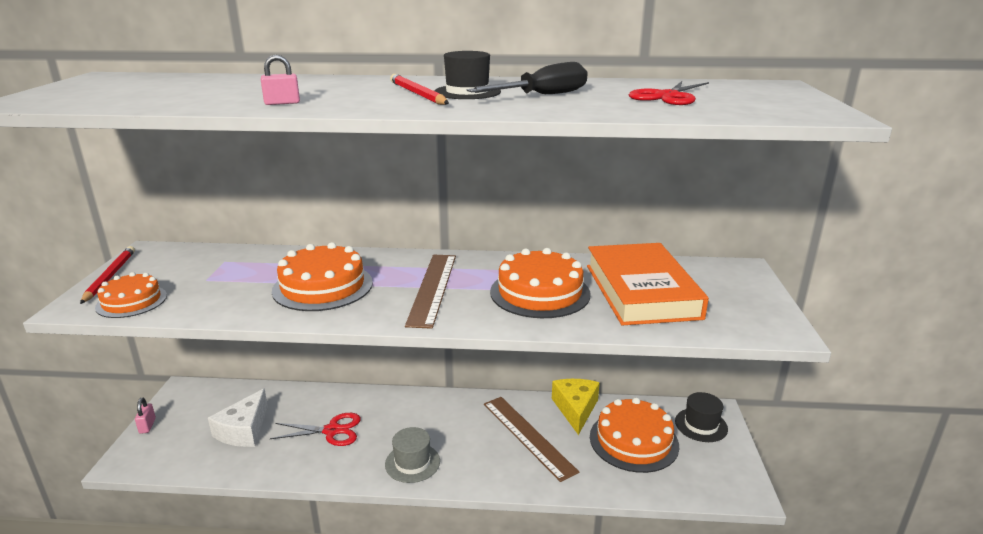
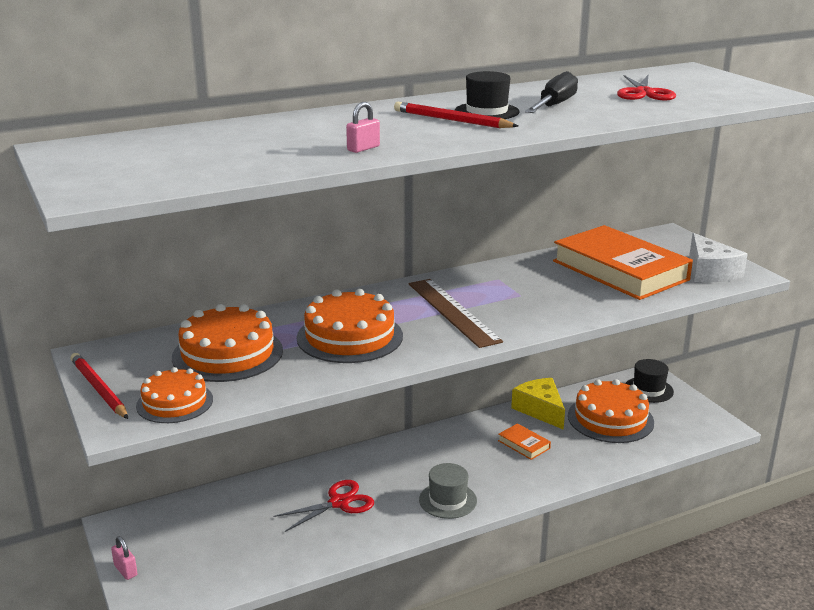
camera: 30 degrees left, 0 degrees up
white cheese [208,388,268,447] -> white cheese moved to [689,233,747,282]
brown ruler [484,397,579,482] -> orange book [498,423,551,460]
orange cake [490,248,590,318] -> orange cake moved to [172,304,283,382]

